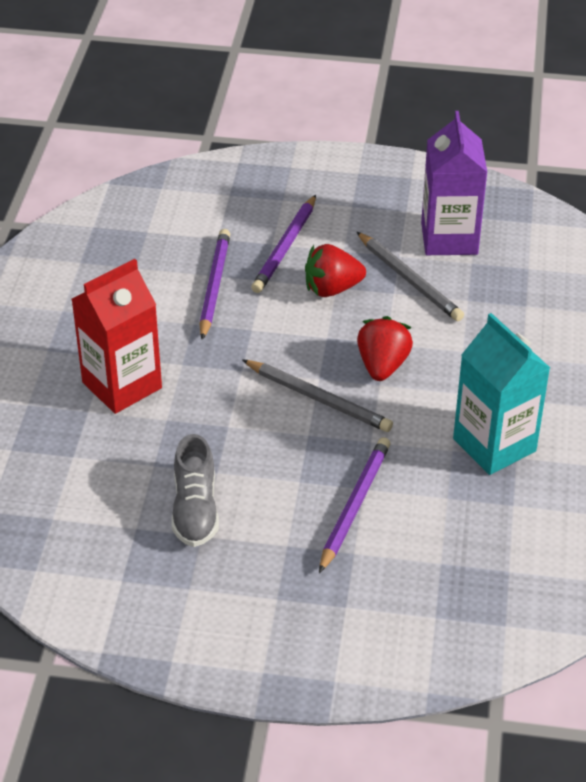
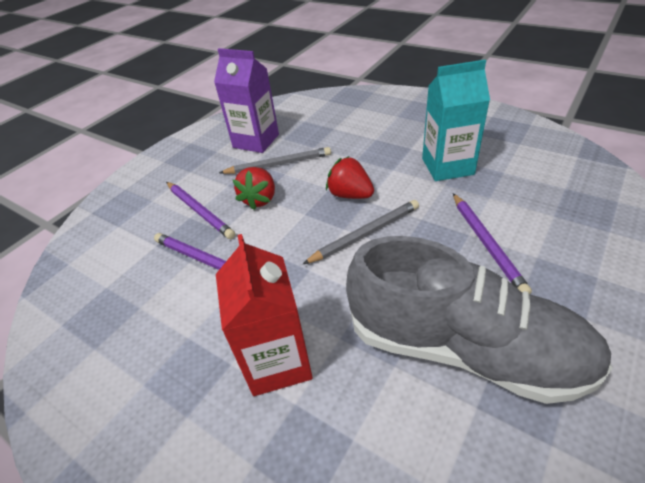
camera: 60 degrees left, 0 degrees up
grey shoe [172,434,219,547] -> grey shoe [346,236,613,404], size x2.11
purple pencil [319,437,391,573] -> purple pencil turned 150 degrees counterclockwise [453,193,532,294]

